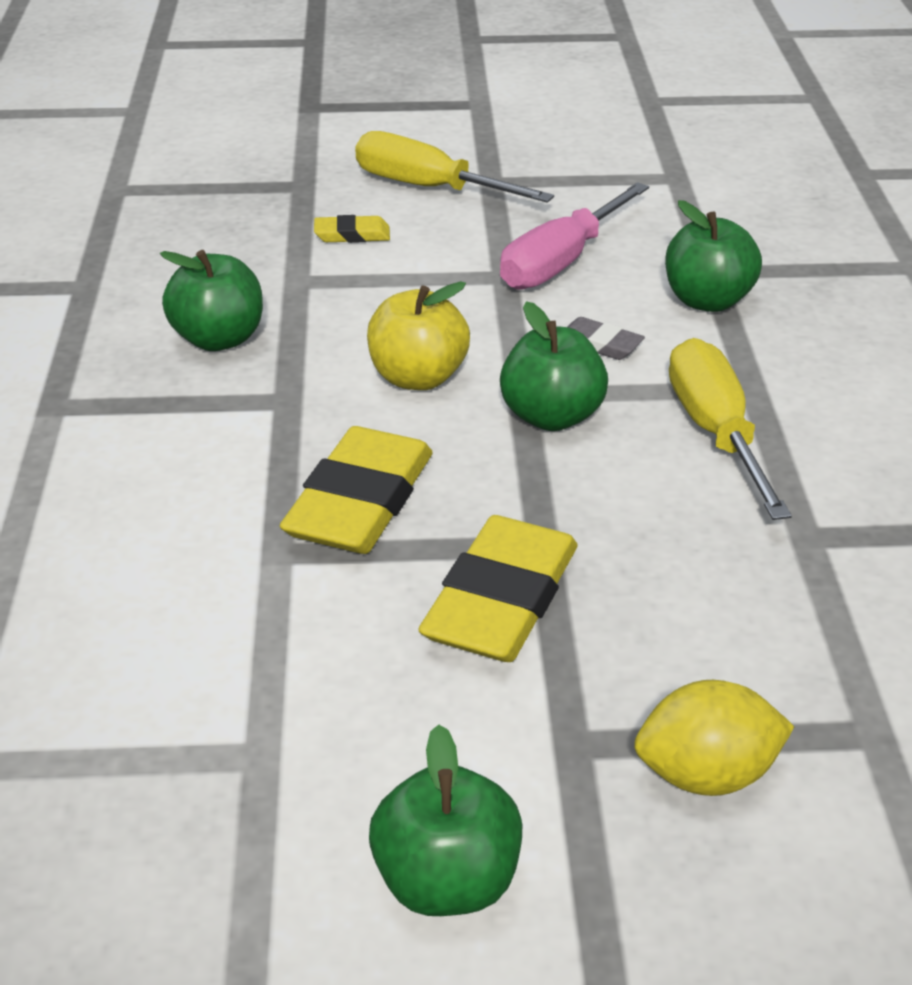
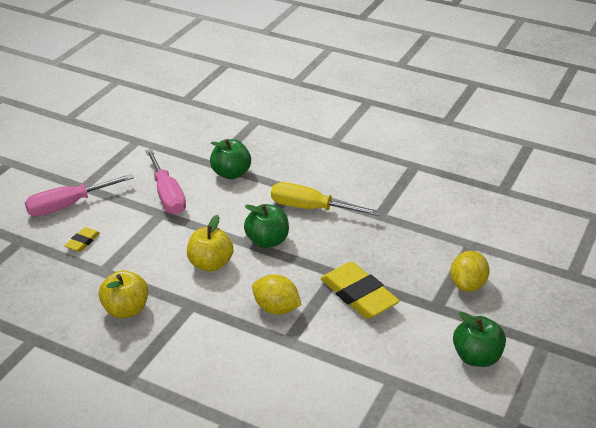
camera: 60 degrees left, 0 degrees up
green apple [160,250,263,351] -> yellow apple [98,270,149,318]
yellow eraser [280,426,433,554] -> yellow lemon [252,274,301,314]
yellow screwdriver [355,131,554,203] -> pink screwdriver [25,174,134,217]
grey eraser [567,317,645,360] -> none

